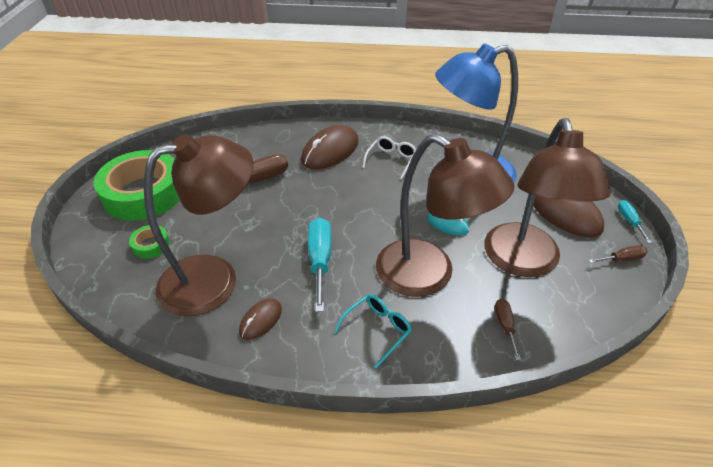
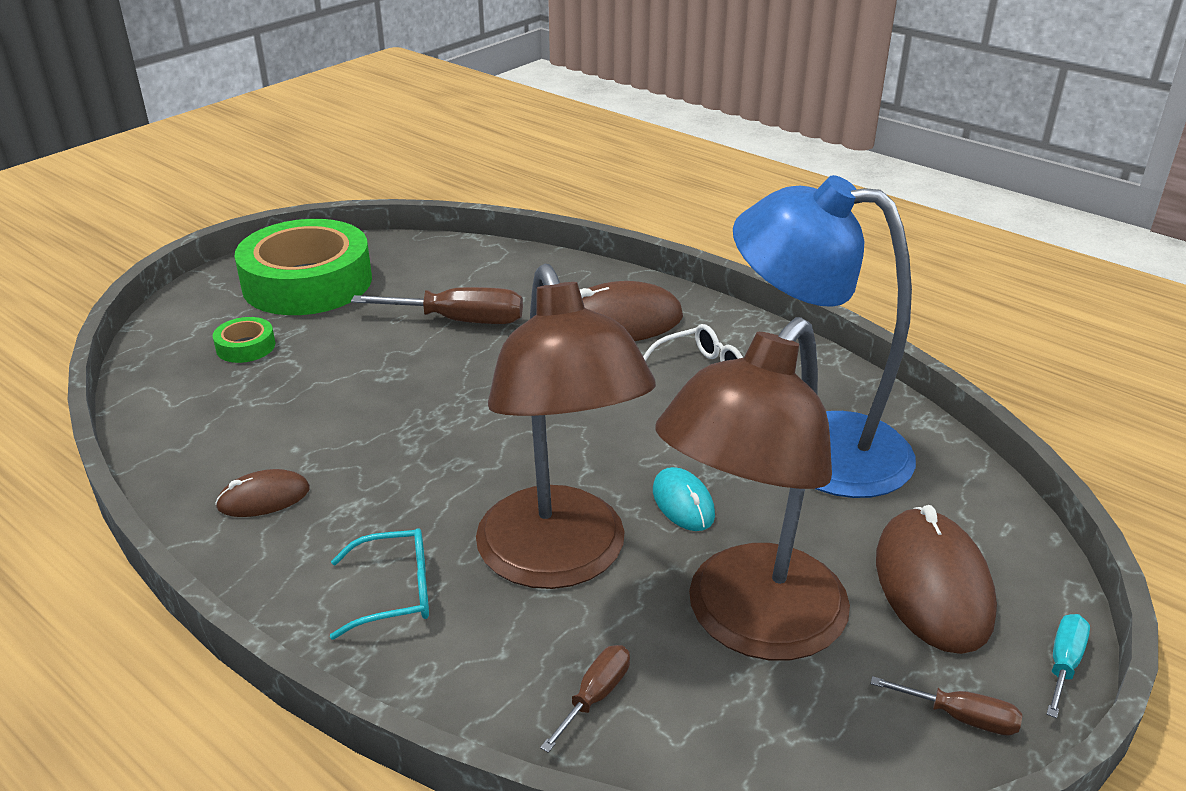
camera: 35 degrees right, 10 degrees down
brown lamp [144,134,253,316] -> none
turquoise screwdriver [308,218,332,312] -> none

